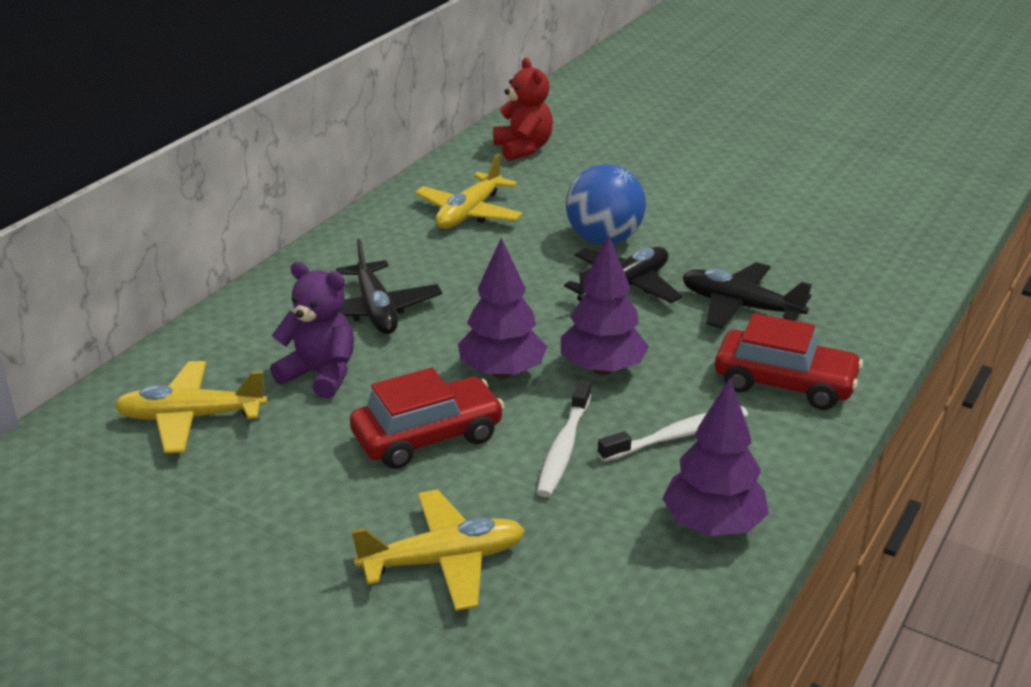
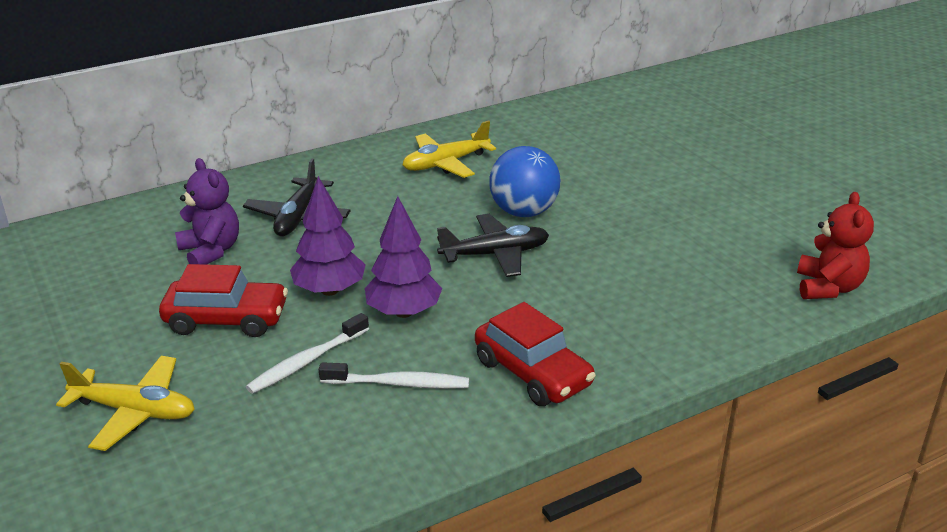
camera: 30 degrees right, 0 degrees up
yellow plane [114,361,267,453] -> none
red teddy bear [493,58,553,161] -> red teddy bear moved to [797,192,874,299]
purple tree [662,378,769,536] -> none
black plane [682,262,812,329] -> none

